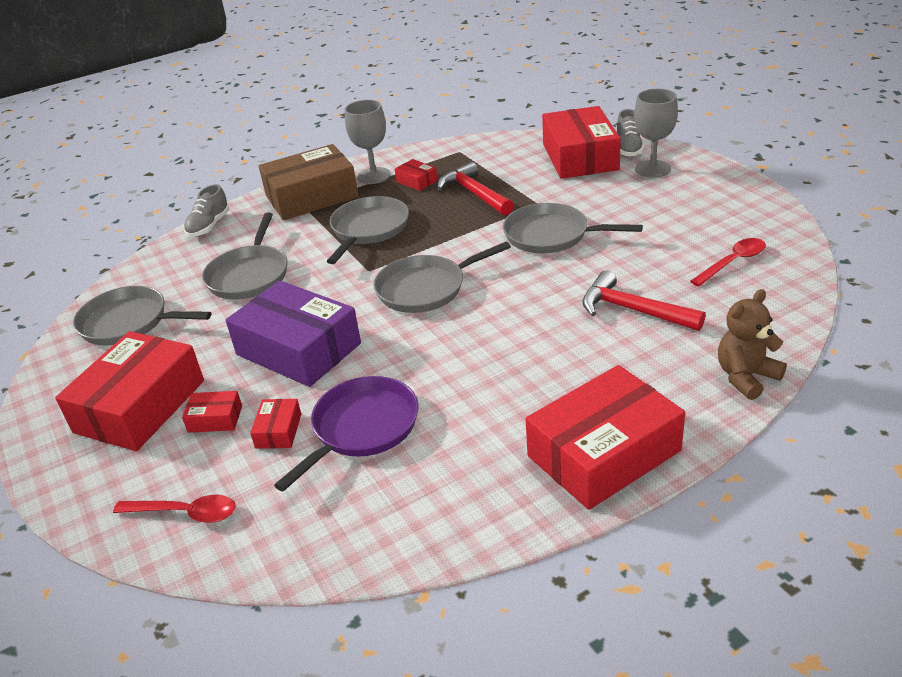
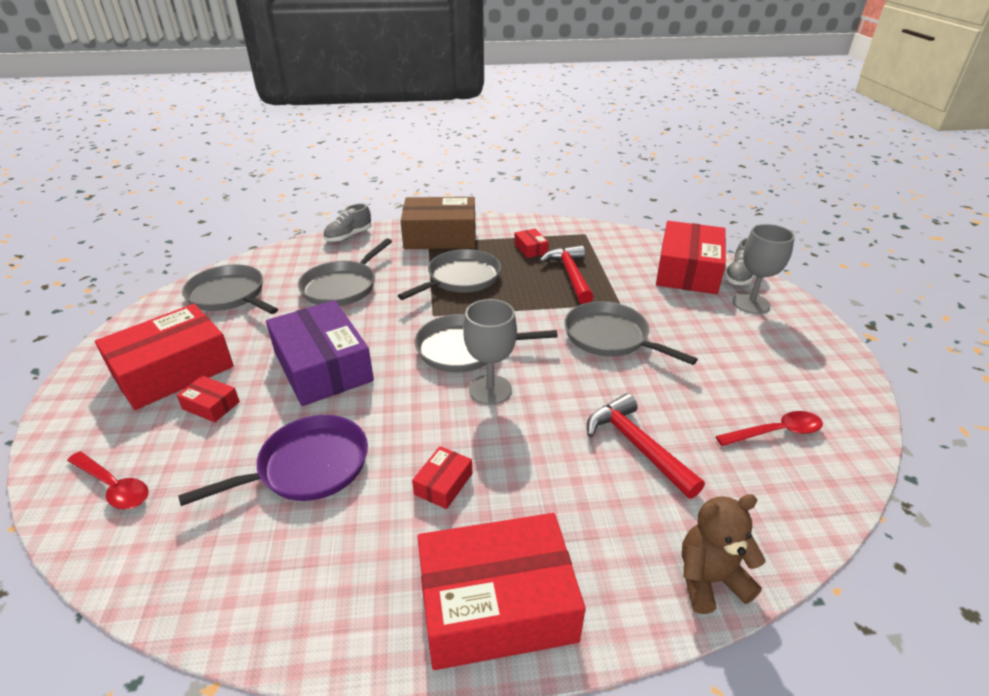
camera: 20 degrees right, 0 degrees up
red box [250,399,301,449] -> red box moved to [412,446,472,509]
grey goblet [345,100,391,184] -> grey goblet moved to [463,299,517,405]

